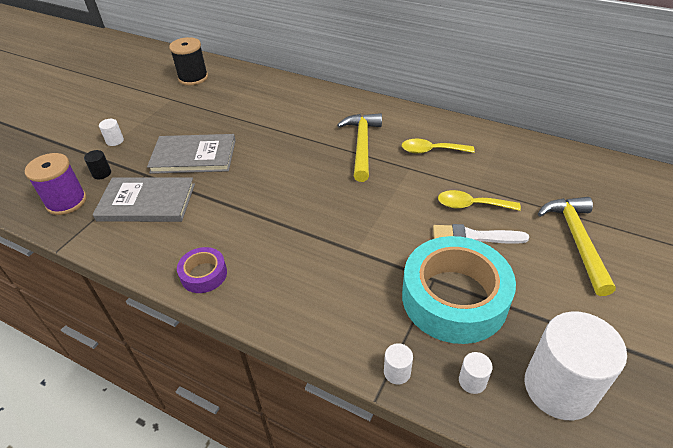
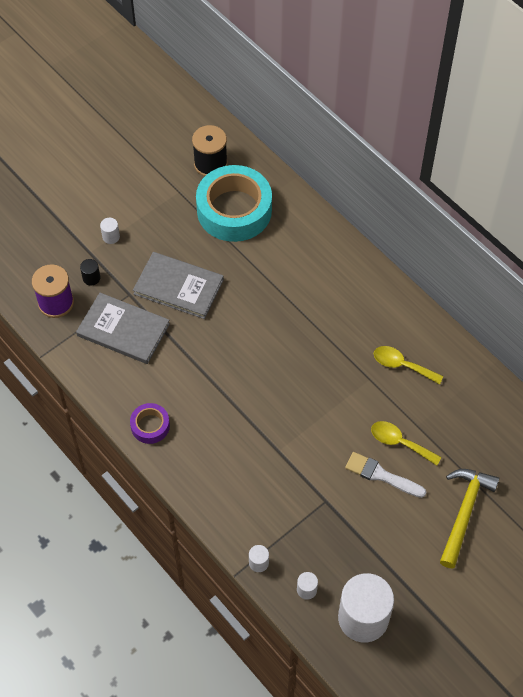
camera: 20 degrees right, 15 degrees up
yellow hammer [337,113,382,182] -> none
turquoise tape [402,236,516,344] -> turquoise tape moved to [196,165,272,242]

